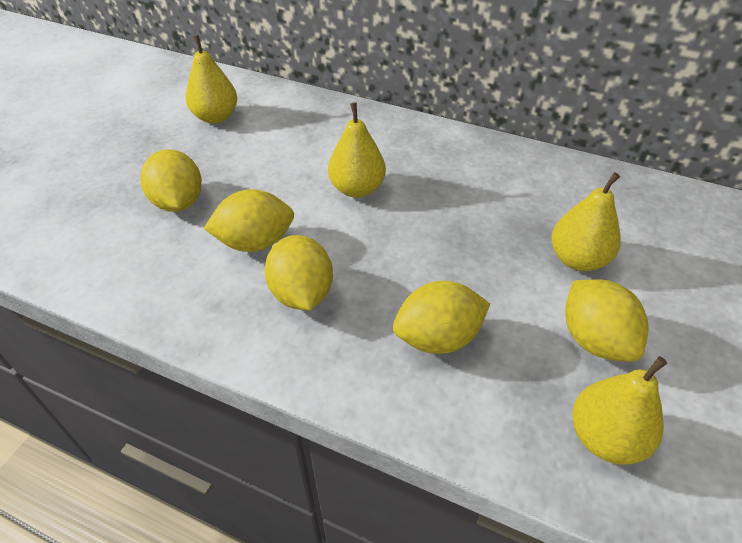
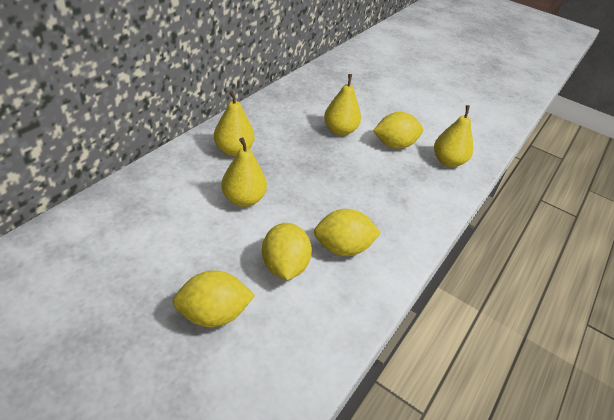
camera: 85 degrees left, 5 degrees down
yellow pear [185,35,237,124] -> yellow pear moved to [214,91,255,156]
yellow lemon [393,281,490,354] -> none

